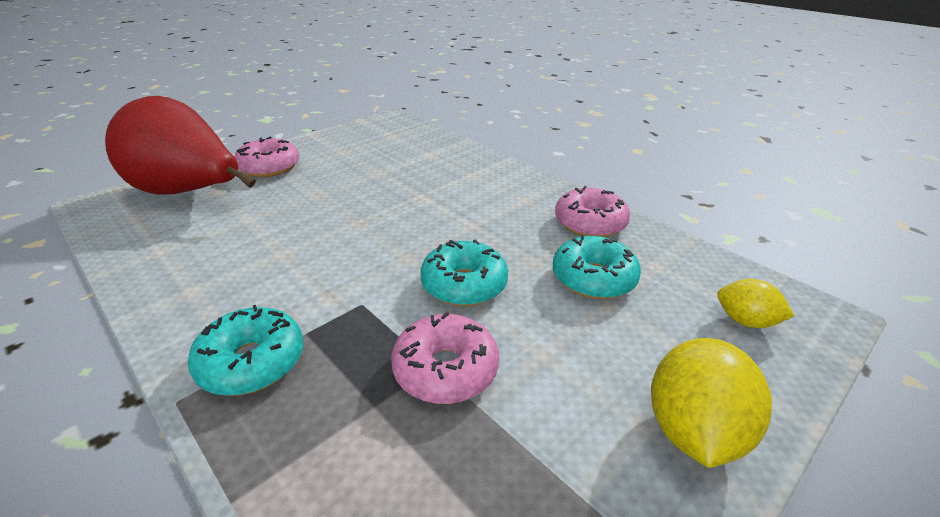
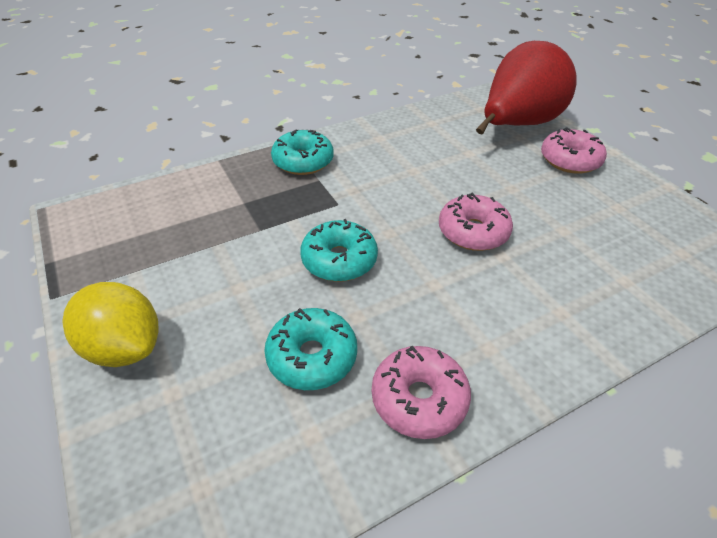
camera: 105 degrees right, 10 degrees up
pink donut [391,312,499,404] -> pink donut moved to [439,193,513,251]
yellow lemon [717,279,795,328] -> none

